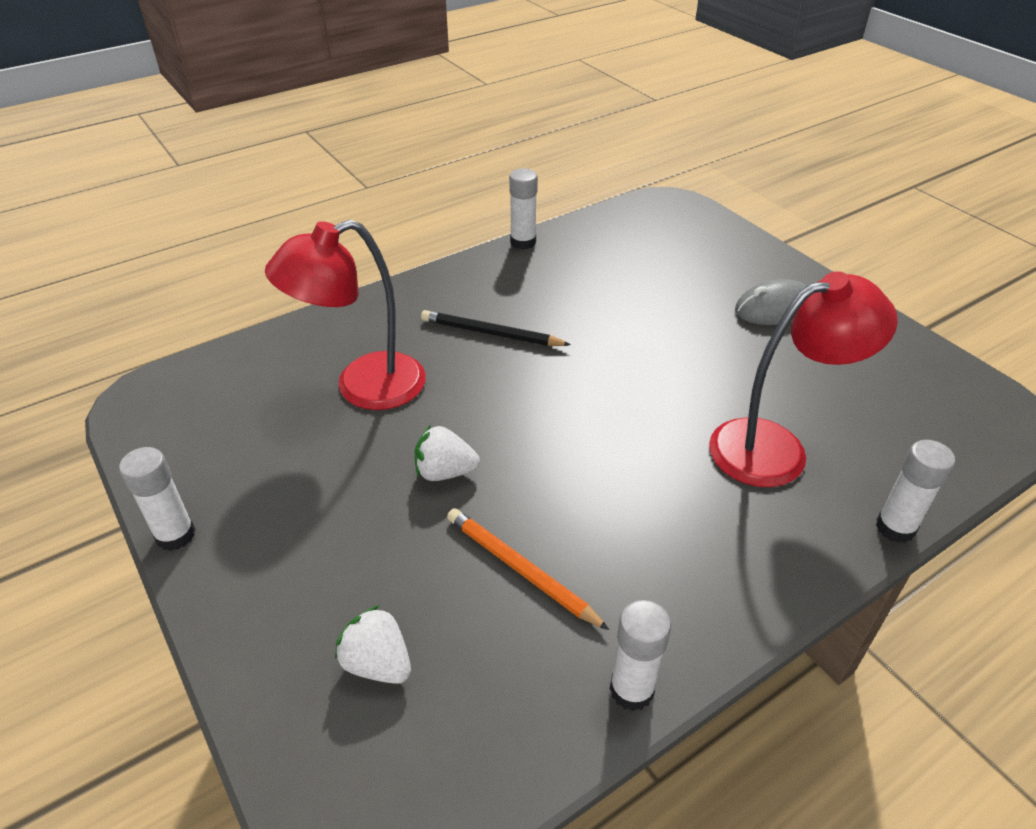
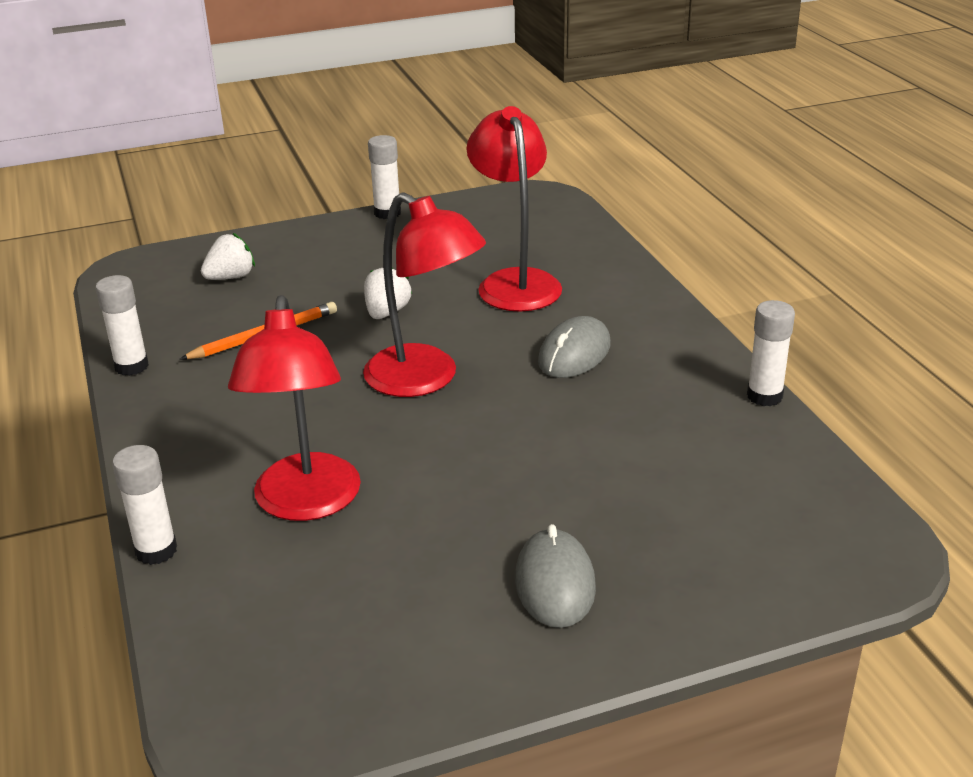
camera: 105 degrees right, 10 degrees down
black pencil [421,310,571,346] -> grey mouse [538,316,611,378]
none -> red lamp [363,192,486,397]

